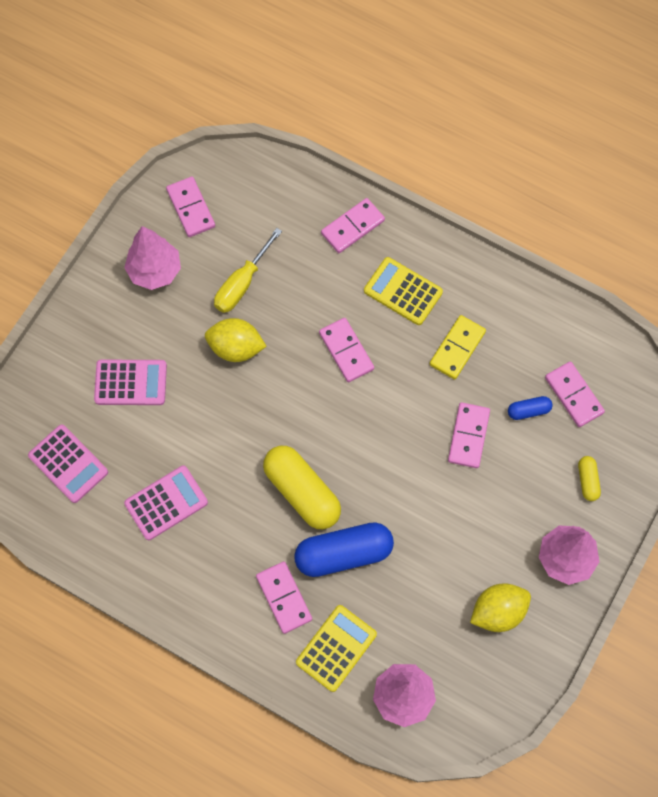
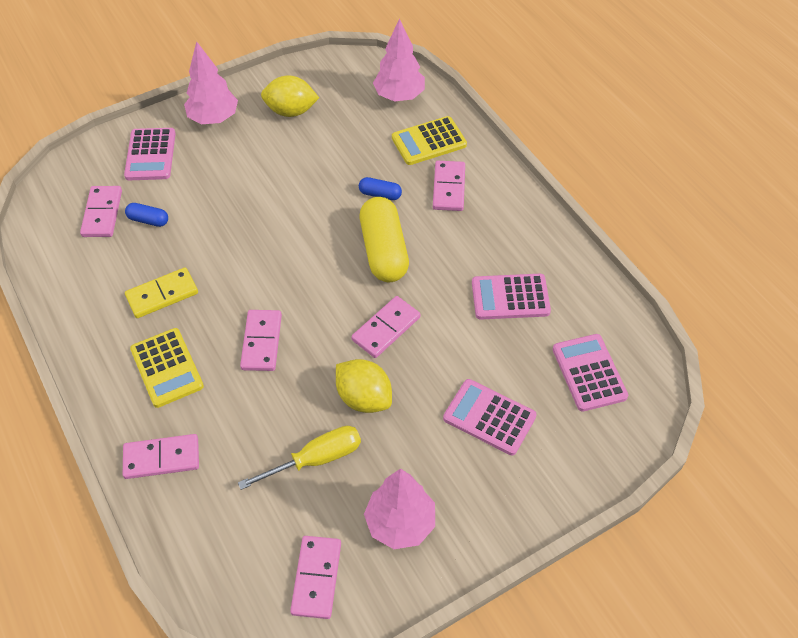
camera: 150 degrees left, 15 degrees down
blue capsule [294,522,394,577] -> blue capsule [359,177,402,200], size x0.47
pink domino [448,402,490,468] -> pink domino moved to [351,296,420,358]
yellow capsule [578,456,601,501] -> pink calculator [124,128,176,180]

